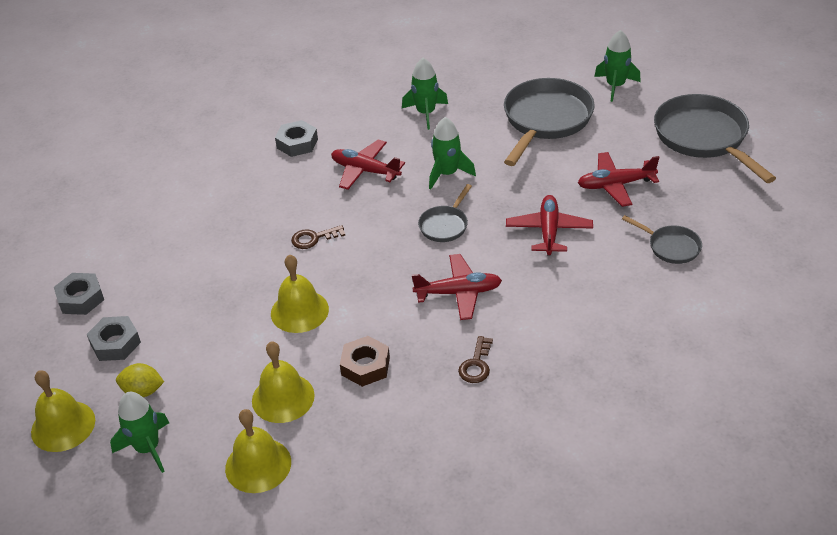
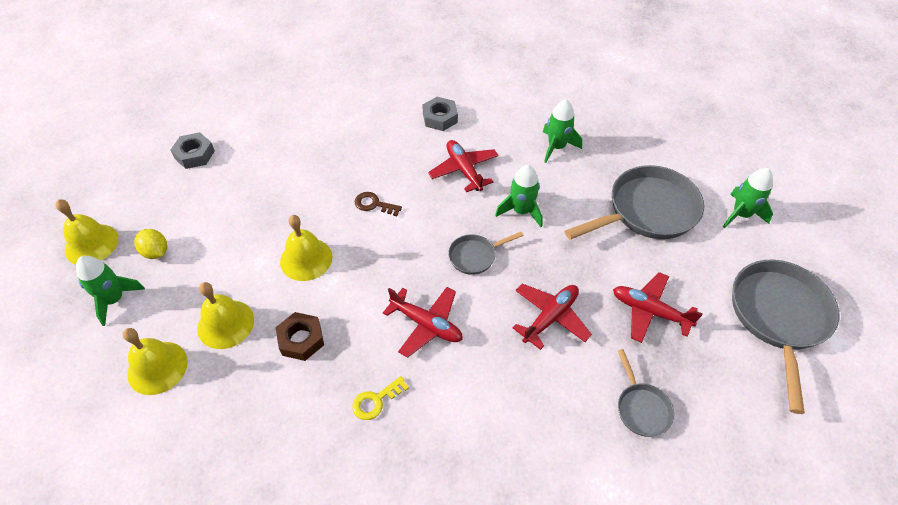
camera: 35 degrees right, 10 degrees up
grey nut [87,316,141,361] -> none
brown key [458,336,493,383] -> yellow key [352,376,409,420]

